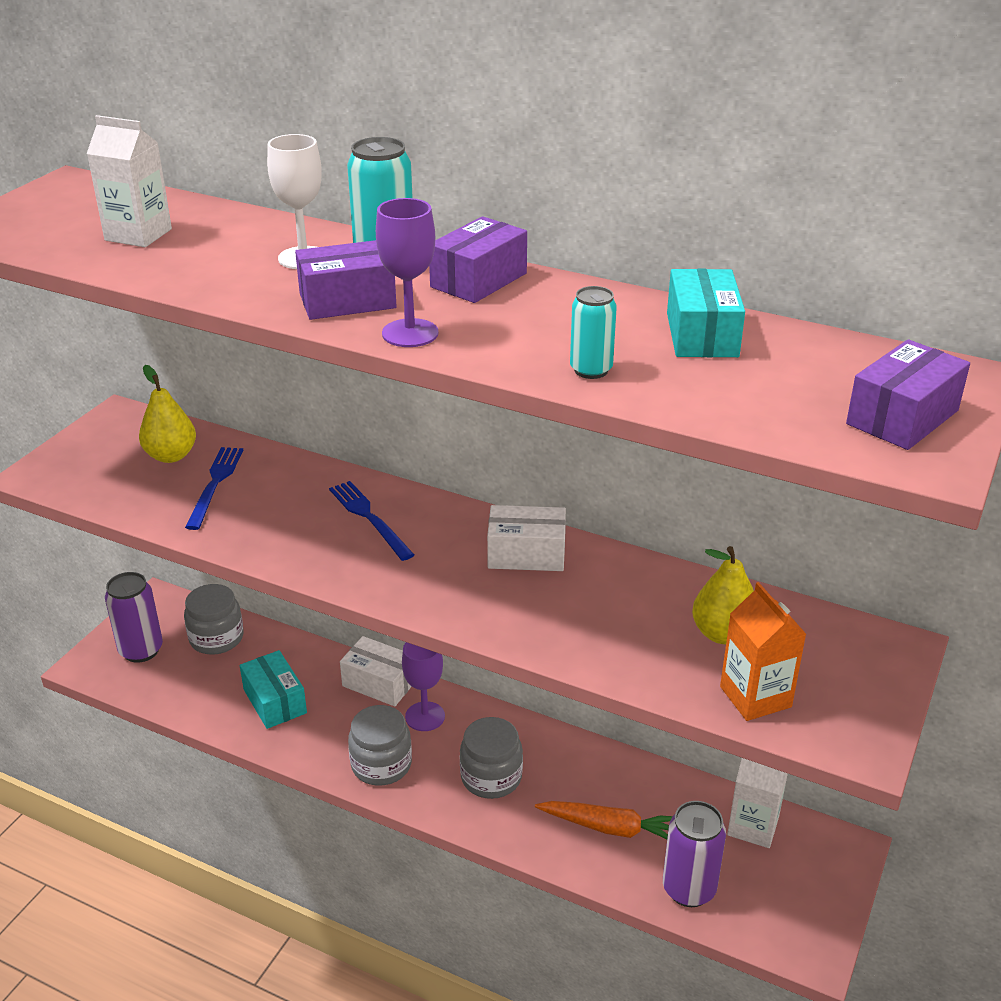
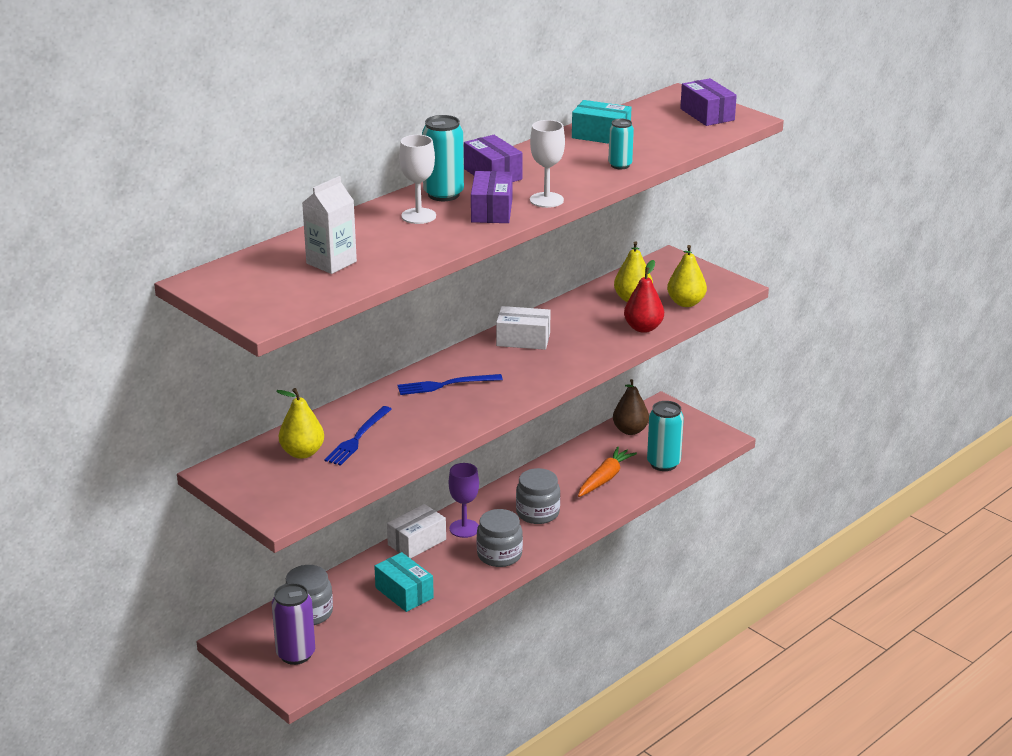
camera: 70 degrees left, 5 degrees down
blue fork [185,447,243,530] -> blue fork turned 90 degrees counterclockwise [324,406,392,466]
turquoise box [240,650,307,729] -> turquoise box turned 60 degrees clockwise [374,552,434,612]
purple goblet [376,198,438,347] -> white goblet [530,120,565,208]
white box [487,505,566,571] -> white box turned 75 degrees clockwise [496,306,551,350]
purple can [663,801,726,907] -> turquoise can [647,401,684,471]
orange carton [720,582,806,721] -> yellow pear [667,245,707,307]
white carton [727,758,788,848] -> brown pear [613,379,649,435]
none -> red pear [624,260,664,333]

